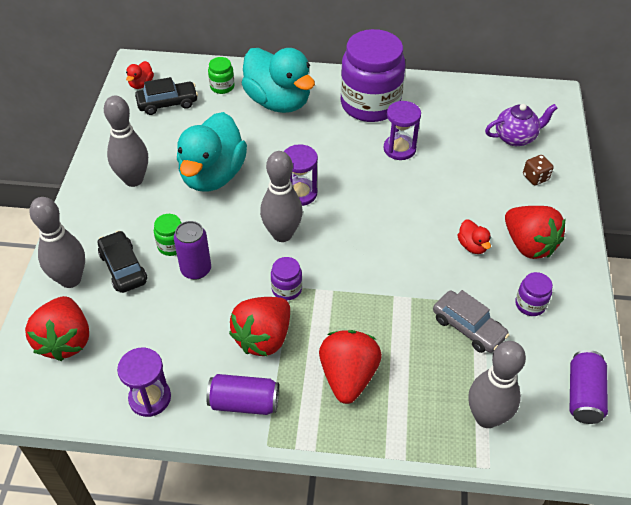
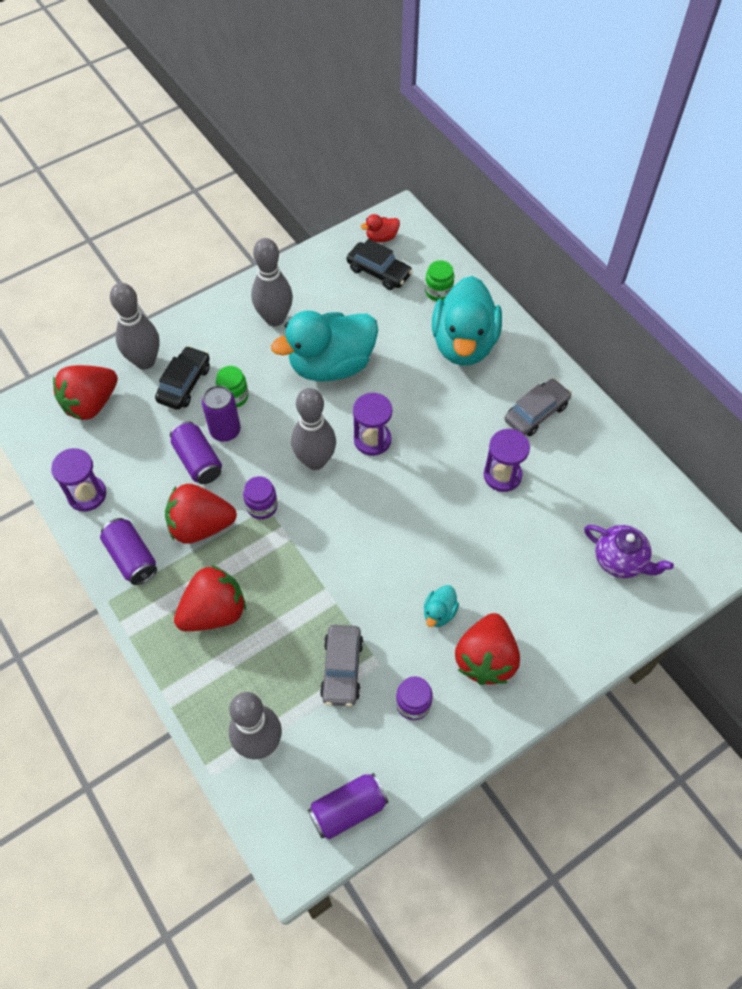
camera: 50 degrees right, 10 degrees up
purple jar [340,29,405,122] -> grey car [504,379,571,436]
red duck [458,219,491,254] -> turquoise duck [424,585,459,627]
brown dice [523,155,554,186] -> none
none -> purple can [170,421,222,484]

